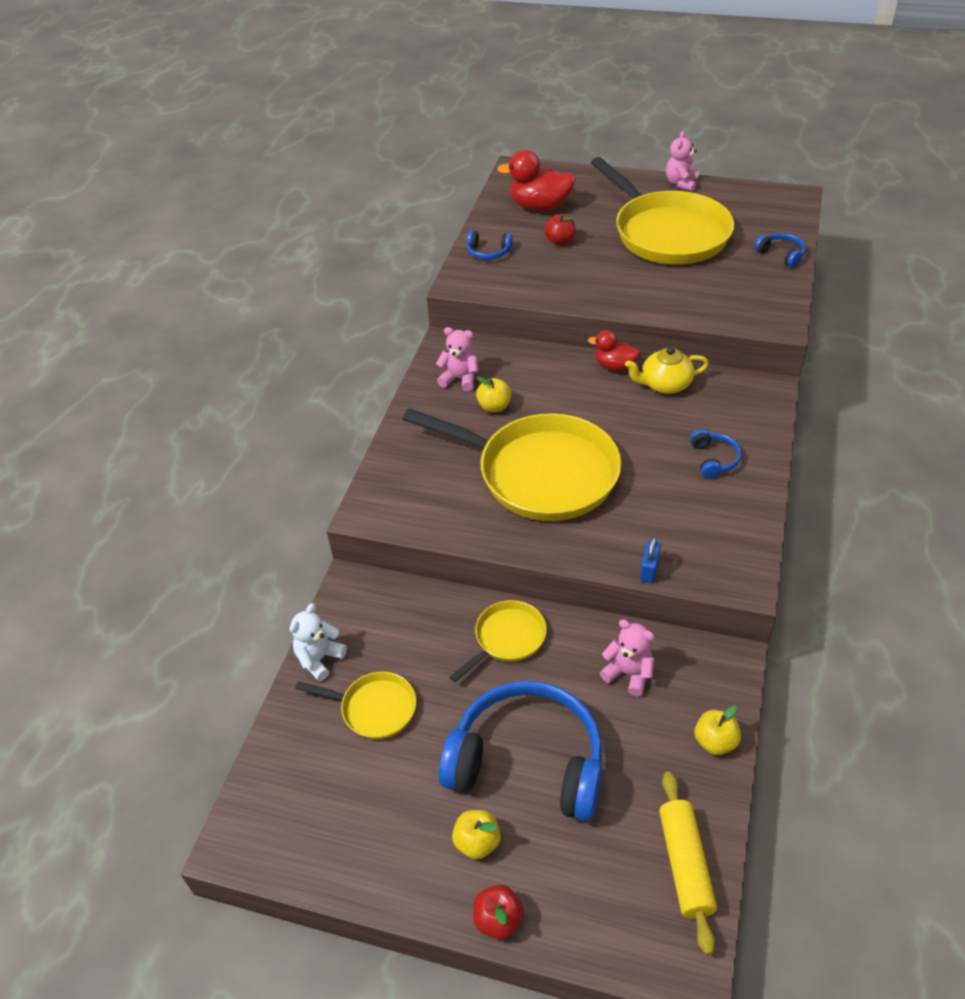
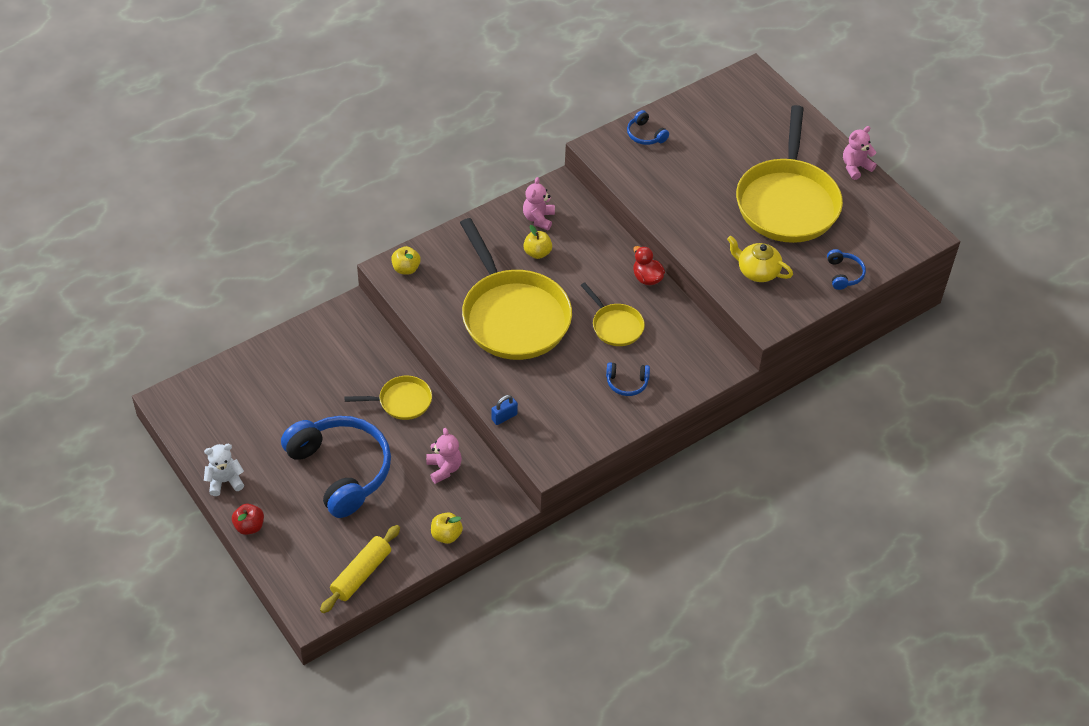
camera: 35 degrees right, 5 degrees up
white teddy bear [290,603,347,681] -> white teddy bear moved to [204,444,244,496]
yellow pan [295,672,416,739] -> yellow pan moved to [580,283,645,346]
pink teddy bear [436,327,479,392] -> pink teddy bear turned 135 degrees counterclockwise [523,177,555,230]
yellow apple [452,810,501,860] -> yellow apple moved to [391,246,421,275]
red duck [497,150,576,211] -> none
red apple [544,213,576,246] -> none
yellow teapot [625,347,709,394] -> yellow teapot moved to [727,236,793,282]
blue headphones [690,429,742,479] -> blue headphones turned 60 degrees clockwise [606,362,650,396]

